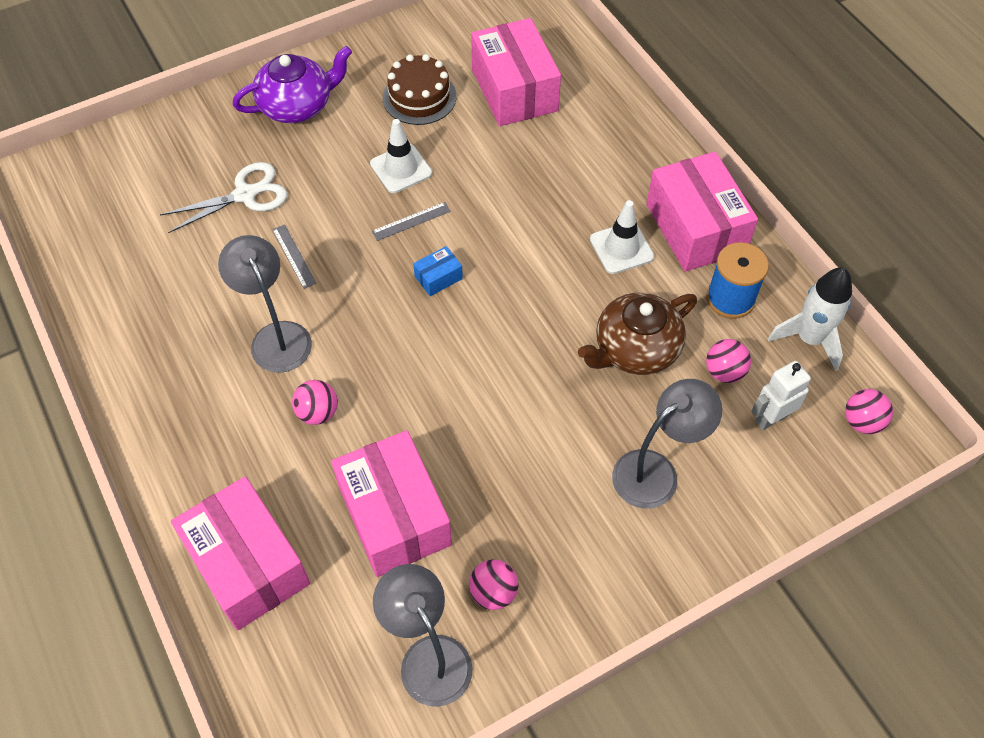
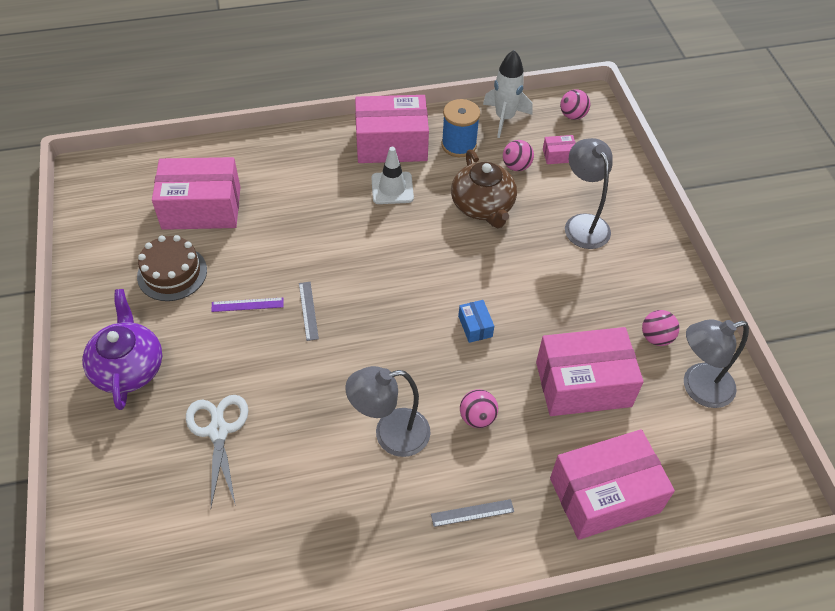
camera: 75 degrees left, 5 degrees down
grey ruler [272,224,317,289] -> grey ruler moved to [431,499,514,527]
white traffic cone [370,119,432,193] -> purple ruler [211,297,284,312]
blue box [413,246,463,296] -> blue box moved to [458,300,494,343]
white robot [752,361,811,431] -> pink box [543,135,576,164]

